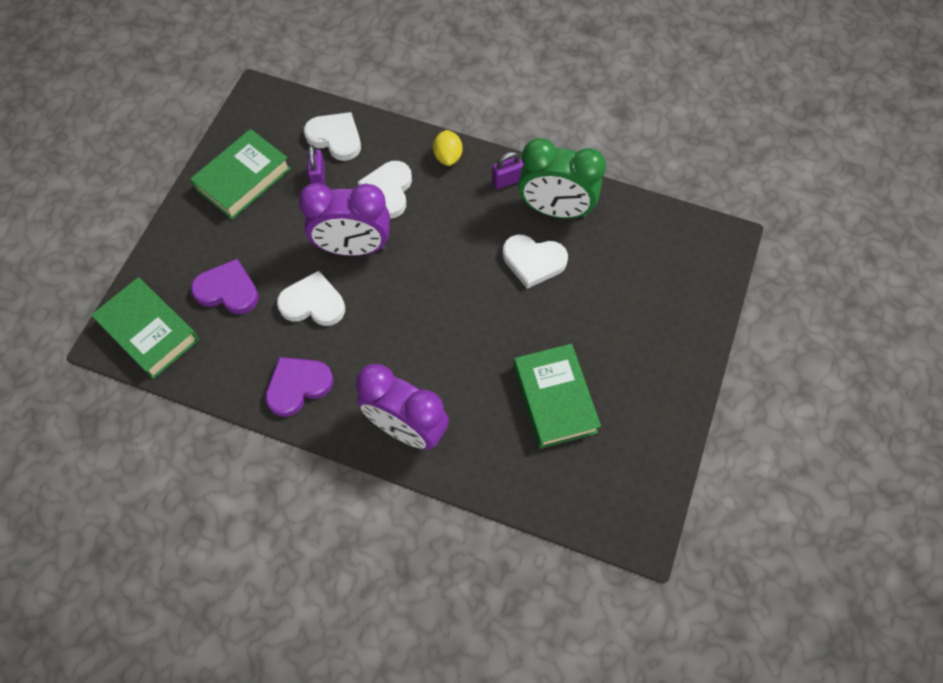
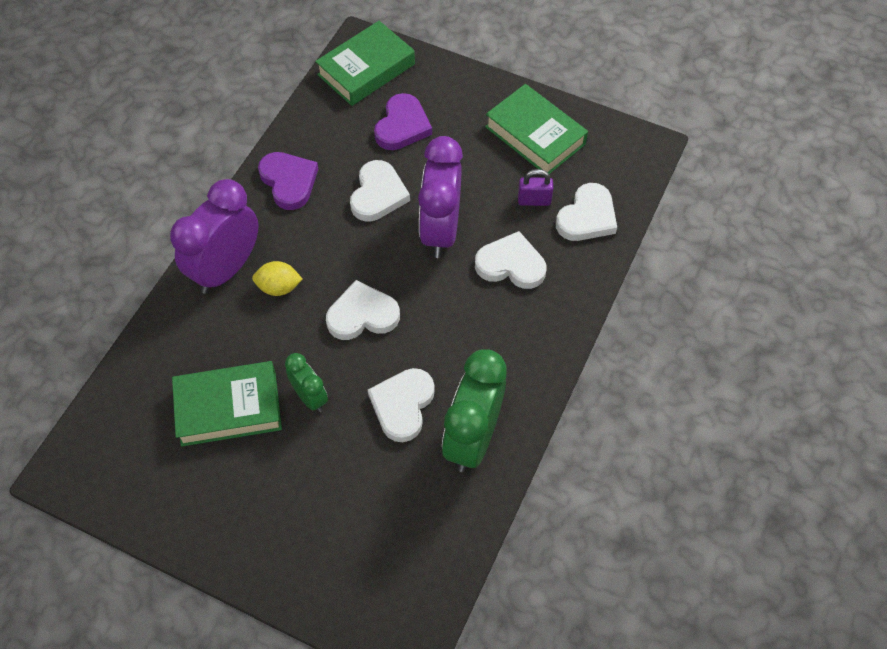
camera: 95 degrees right, 5 degrees down
yellow lemon [433,130,463,166] -> yellow lemon moved to [252,261,303,296]
purple padlock [492,152,523,189] -> none
none -> green clock [285,353,328,412]
none -> white heart [326,280,400,340]

